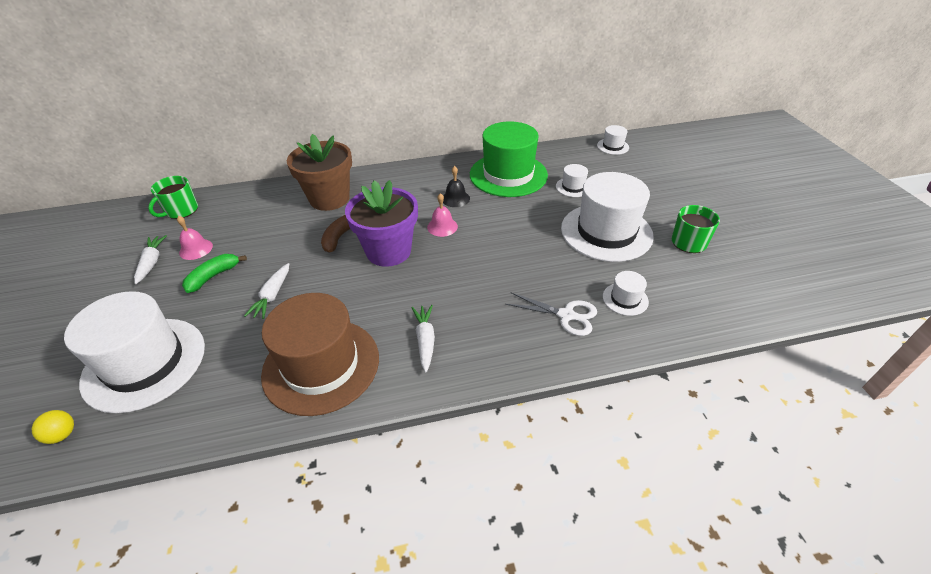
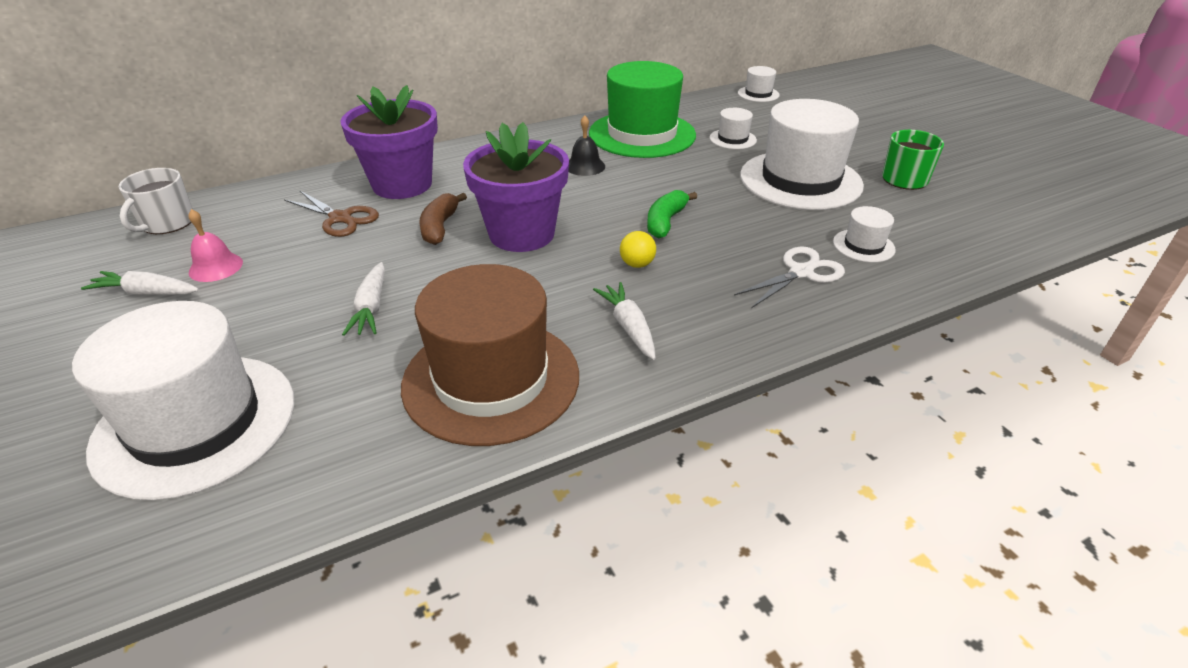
camera: 15 degrees left, 5 degrees down
yellow ball [31,410,74,444] -> yellow ball moved to [620,231,656,268]
white carrot [134,235,167,284] -> white carrot turned 60 degrees counterclockwise [81,271,199,295]
green mug [148,176,198,219] -> white mug [119,168,193,234]
green banana [182,254,247,293] -> green banana moved to [647,190,697,239]
brown flower pot [287,134,352,211] -> purple flower pot [340,85,438,199]
pink bell [427,193,458,237] -> none
white scissors [505,292,597,336] -> white scissors turned 45 degrees counterclockwise [734,246,845,308]
none -> brown scissors [284,191,379,237]

